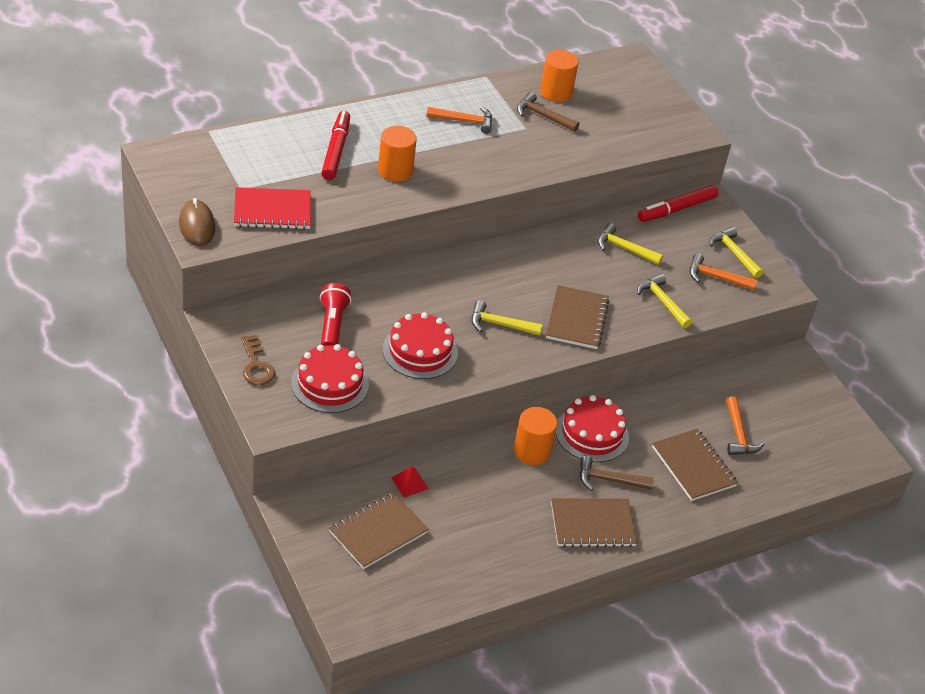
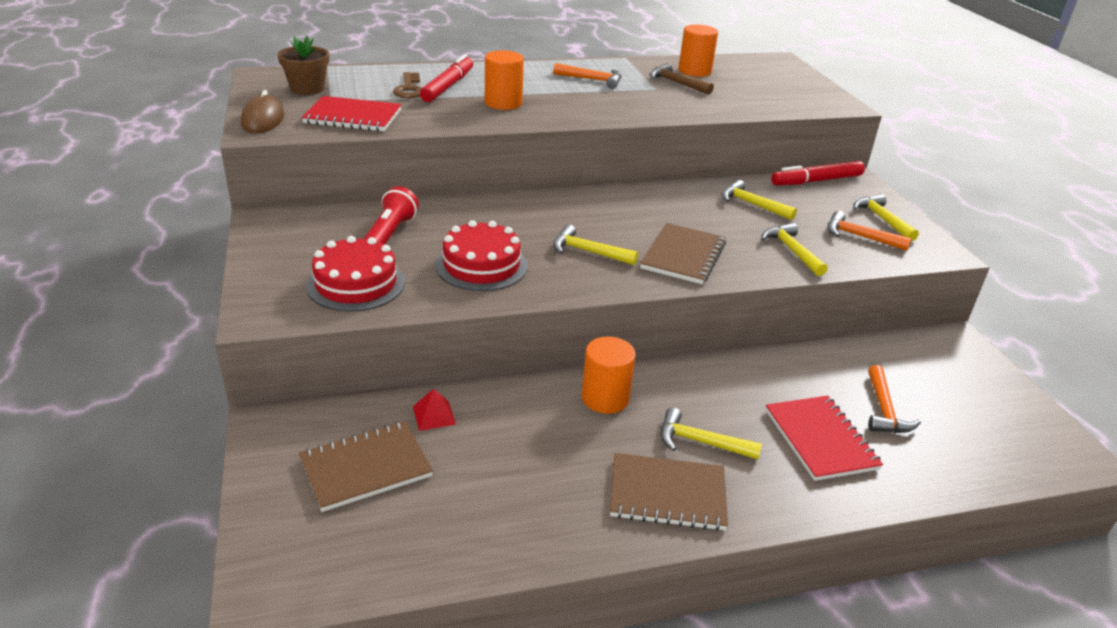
camera: 15 degrees right, 10 degrees down
brown key [241,335,275,386] -> brown key moved to [393,72,422,99]
red cake [556,395,629,462] -> none
brown hammer [579,456,654,491] -> yellow hammer [661,407,762,460]
brown notebook [652,429,738,501] -> red notebook [765,396,883,481]
none -> brown flower pot [277,35,329,95]

